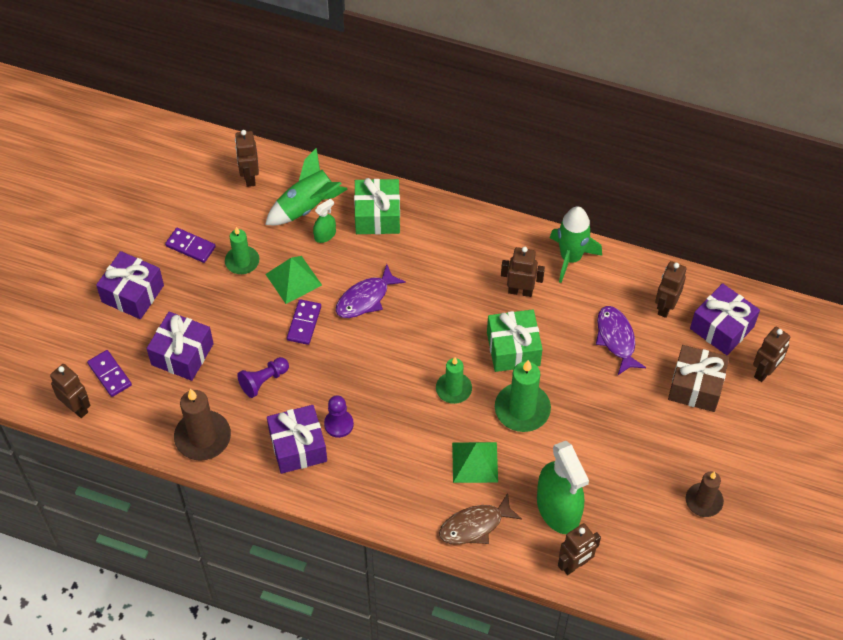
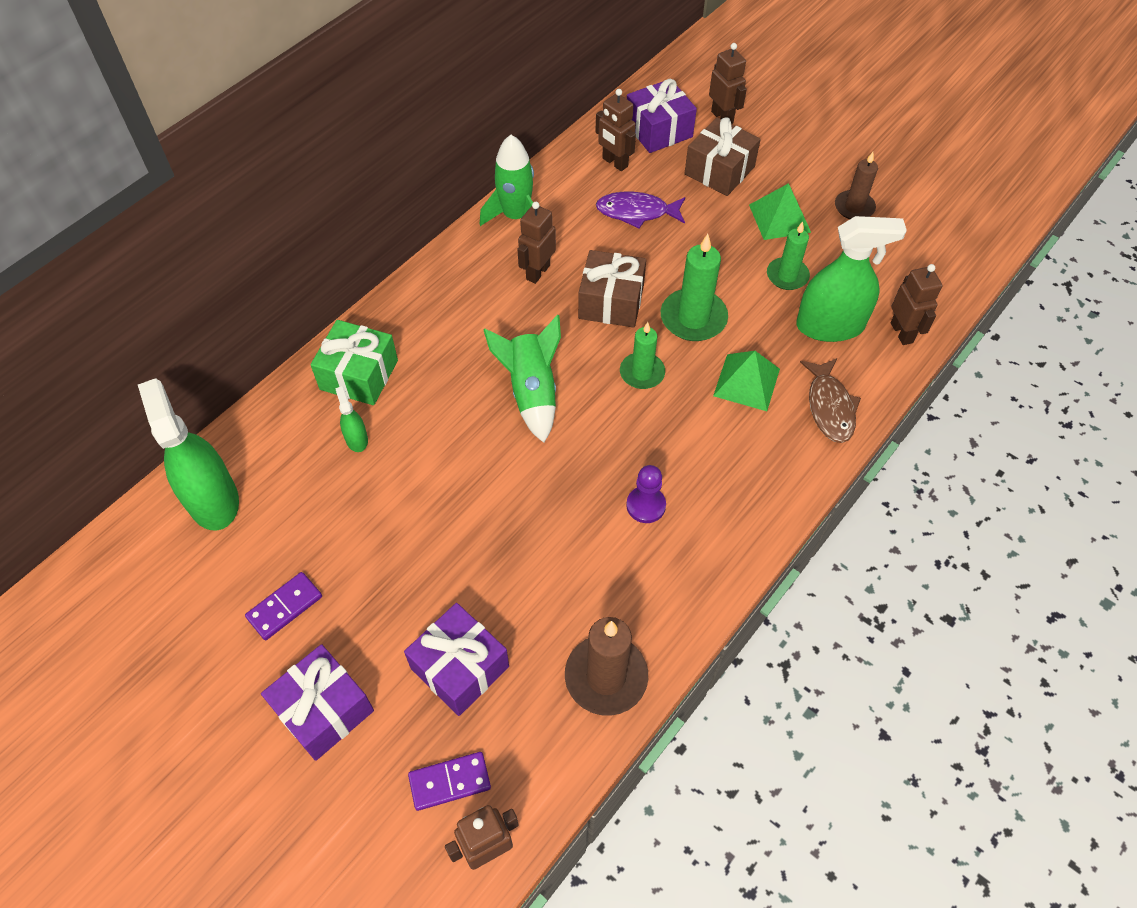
camera: 70 degrees left, 0 degrees up
green candle [225,227,259,274] -> green candle moved to [767,221,810,290]
brown robot [235,130,259,187] -> green spray bottle [138,378,239,530]
purple pawn [237,357,289,398] -> none
green rocket [265,148,348,225] -> green rocket moved to [484,315,561,443]
green pyramid [266,256,322,304] -> green pyramid moved to [749,183,811,240]
purple gift [267,405,327,474] -> none
purple domino [287,299,321,345] -> none
purple fish [336,264,406,318] -> none
green gift [487,309,543,372] -> brown gift [578,250,646,328]

